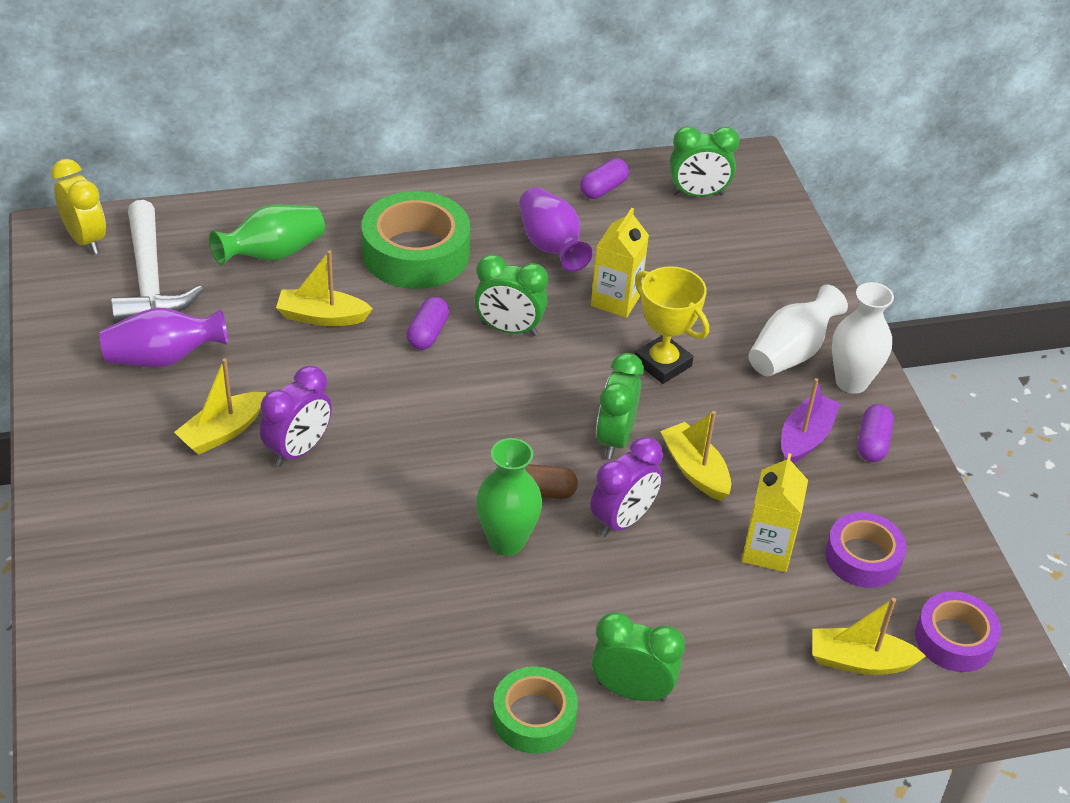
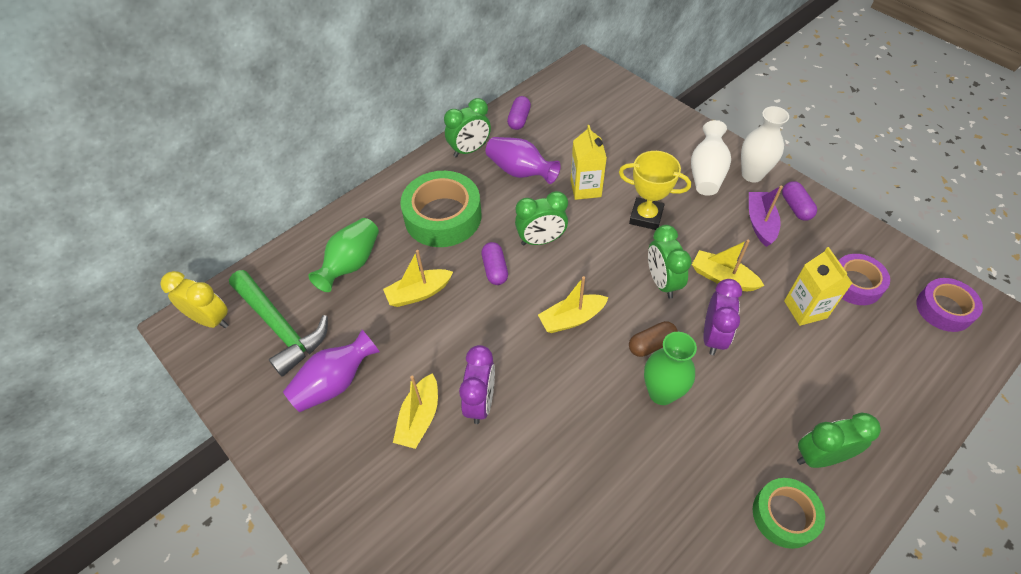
camera: 25 degrees left, 10 degrees up
white hammer [111,200,203,324] -> green hammer [229,270,328,377]
green clock [670,126,739,197] -> green clock moved to [444,98,491,158]
yellow boat [812,598,926,675] -> yellow boat moved to [538,276,608,333]

